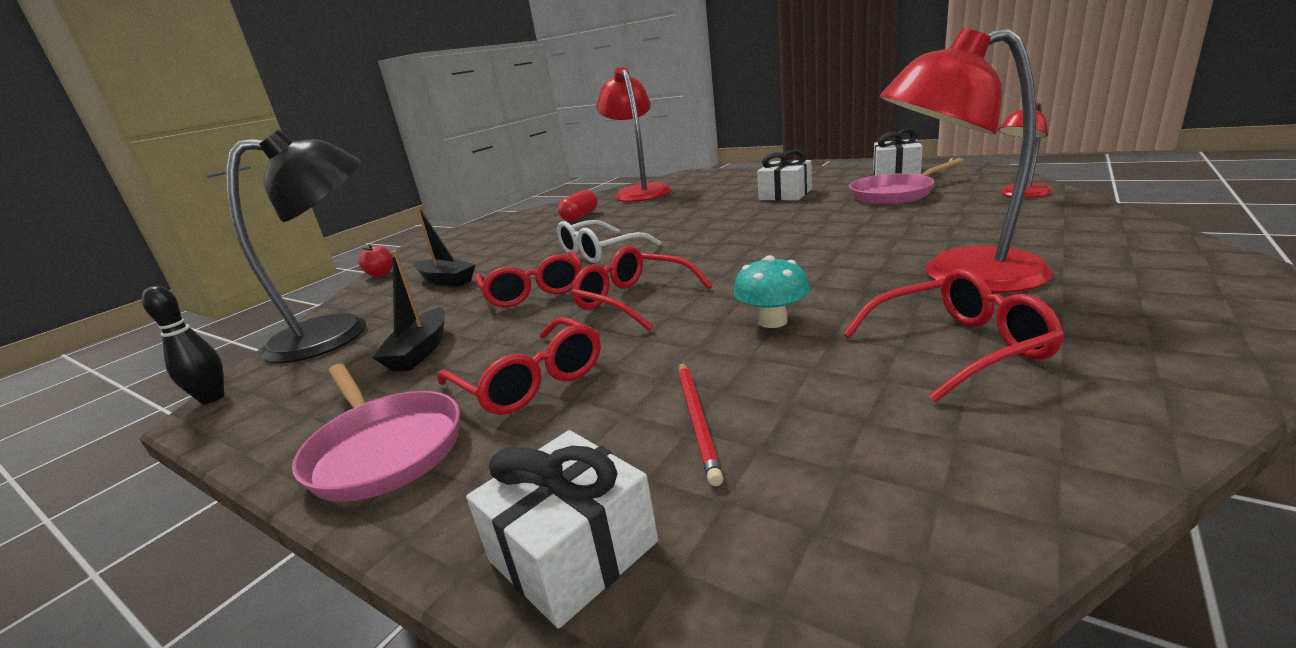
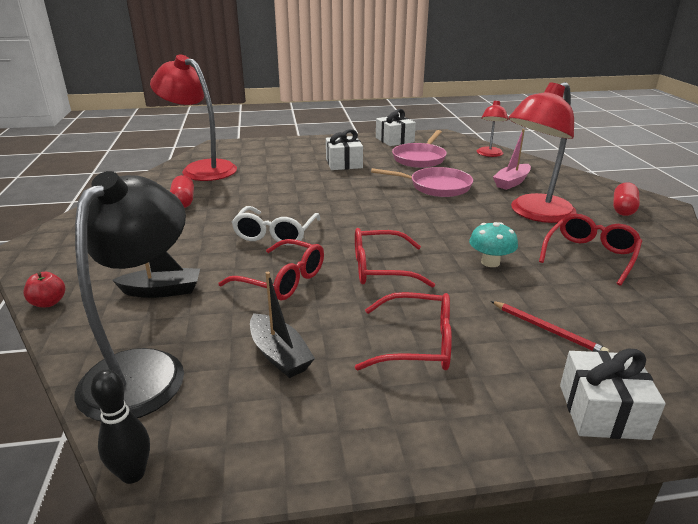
camera: 45 degrees left, 5 degrees up
pink pan [292,364,460,502] -> pink pan moved to [371,167,473,197]
none -> pink boat [493,129,531,190]
none -> red capsule [613,182,640,216]

